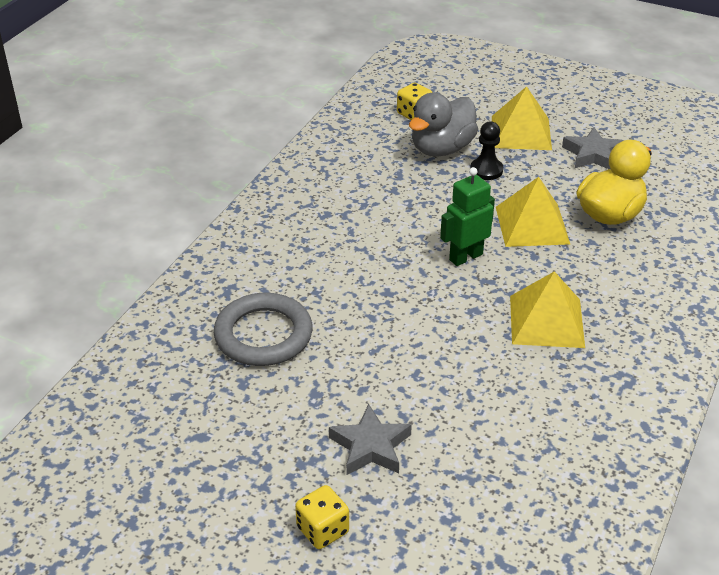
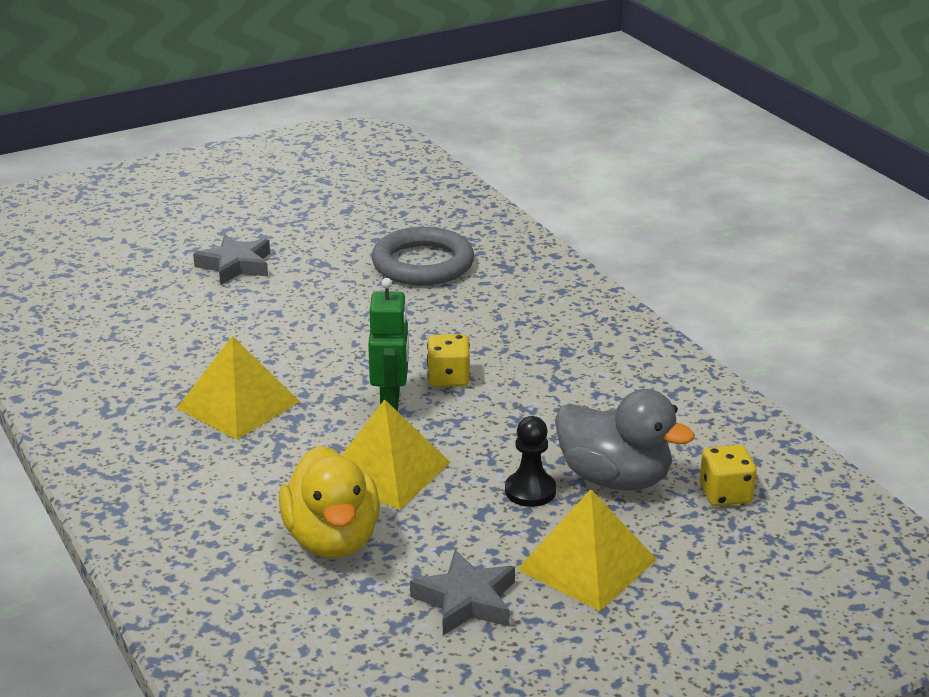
camera: 125 degrees right, 10 degrees down
yellow dice [295,485,349,549] -> yellow dice moved to [427,334,470,387]
grey duck [409,93,478,156] -> grey duck turned 135 degrees clockwise [555,389,695,490]

